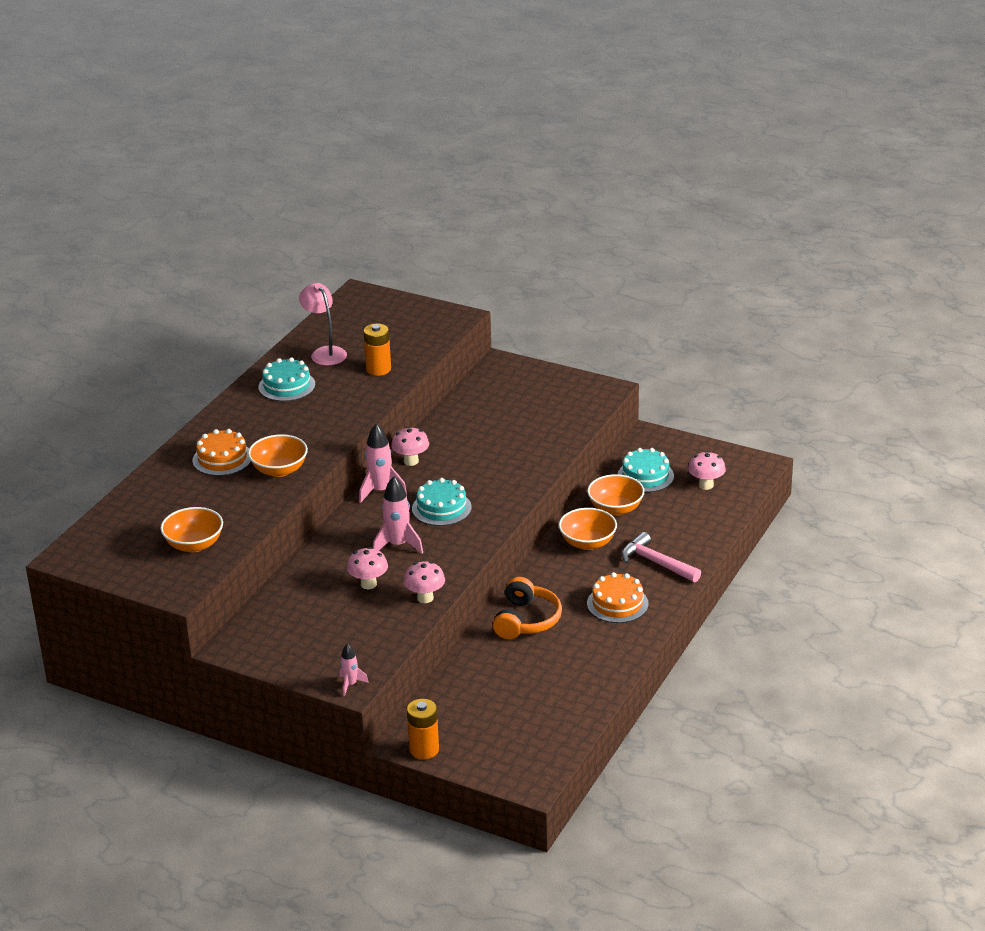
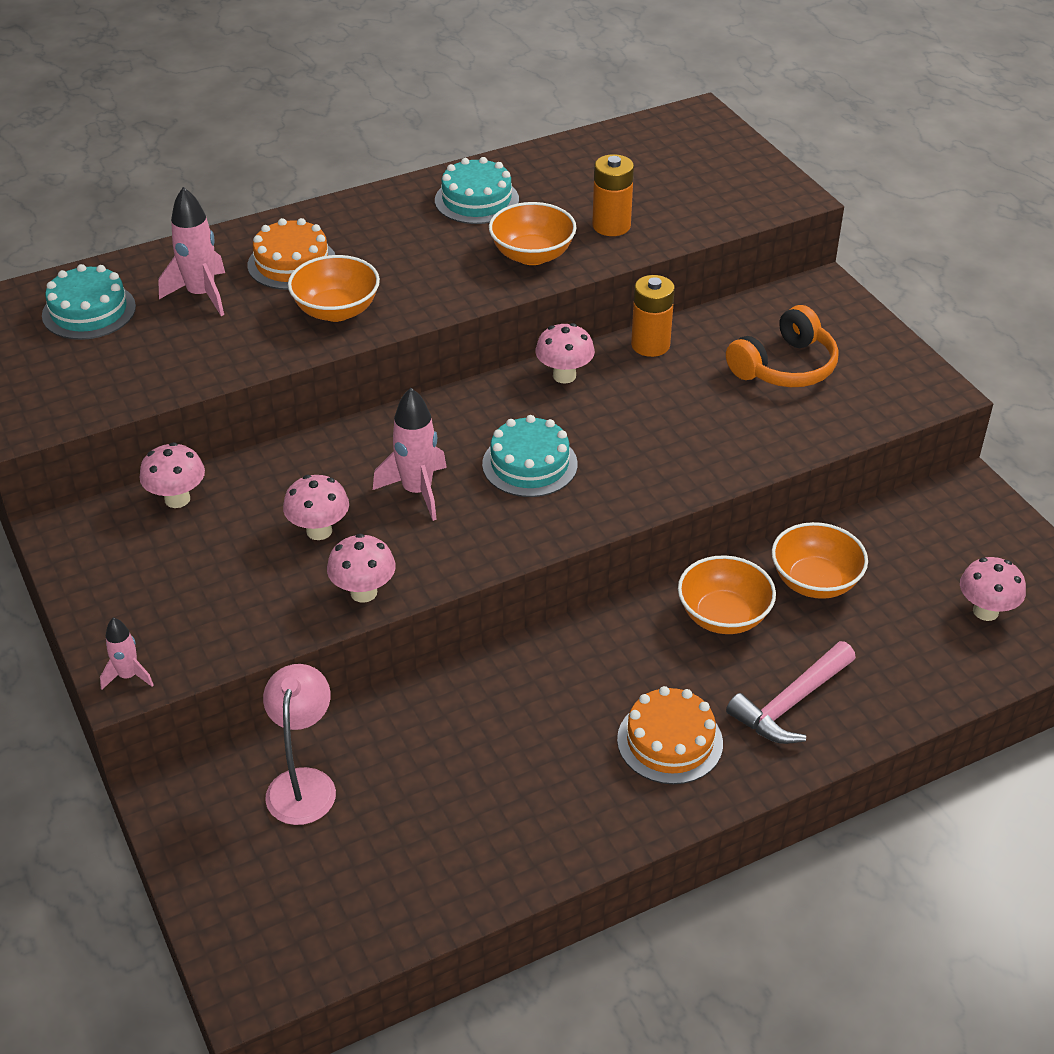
camera: 35 degrees right, 10 degrees up
orange bowl [160,507,223,552] -> orange bowl moved to [489,202,576,265]
pink lamp [299,283,347,366] -> pink lamp moved to [263,664,336,825]
pink rocket [359,423,407,503] -> pink rocket moved to [158,187,225,316]
orange battery [407,699,439,760] -> orange battery moved to [631,275,675,357]
orange headphones [493,577,562,639] -> orange headphones moved to [726,305,839,387]
turquoise cake [617,448,674,492] -> turquoise cake moved to [42,264,136,340]
pink hammer [621,532,701,583] -> pink hammer turned 120 degrees counterclockwise [726,641,856,744]
none -> pink mushroom [139,442,205,508]

